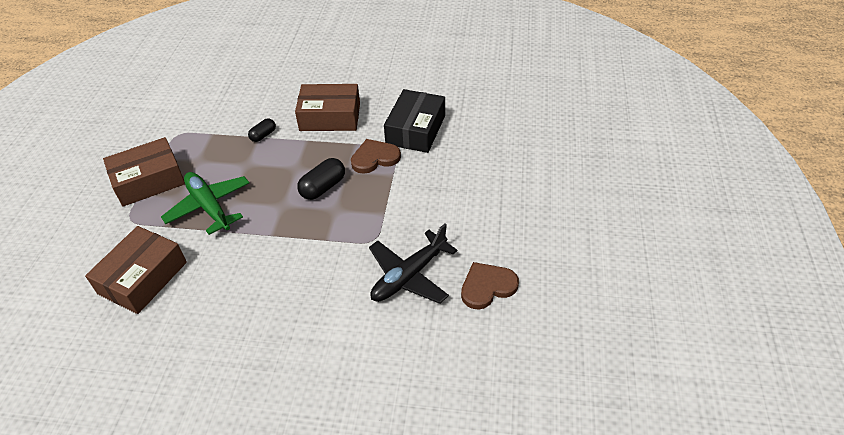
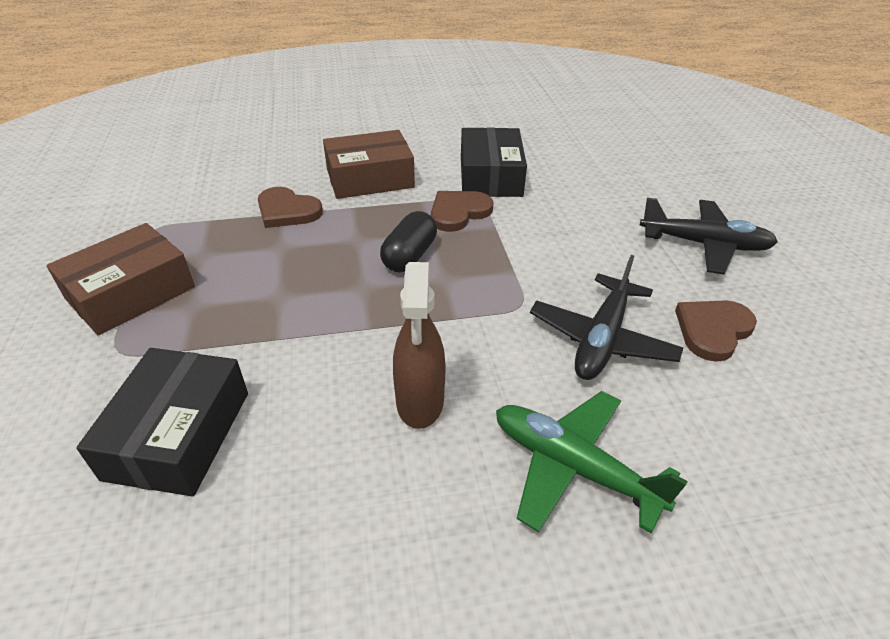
camera: 20 degrees left, 5 degrees down
brown box [85,226,187,314] -> black box [76,348,248,496]
green plane [161,172,249,235] -> green plane moved to [496,391,688,534]
black capsule [248,118,276,142] -> brown heart [258,187,323,228]
none -> brown spray bottle [393,262,446,429]
none -> black plane [640,198,778,275]

